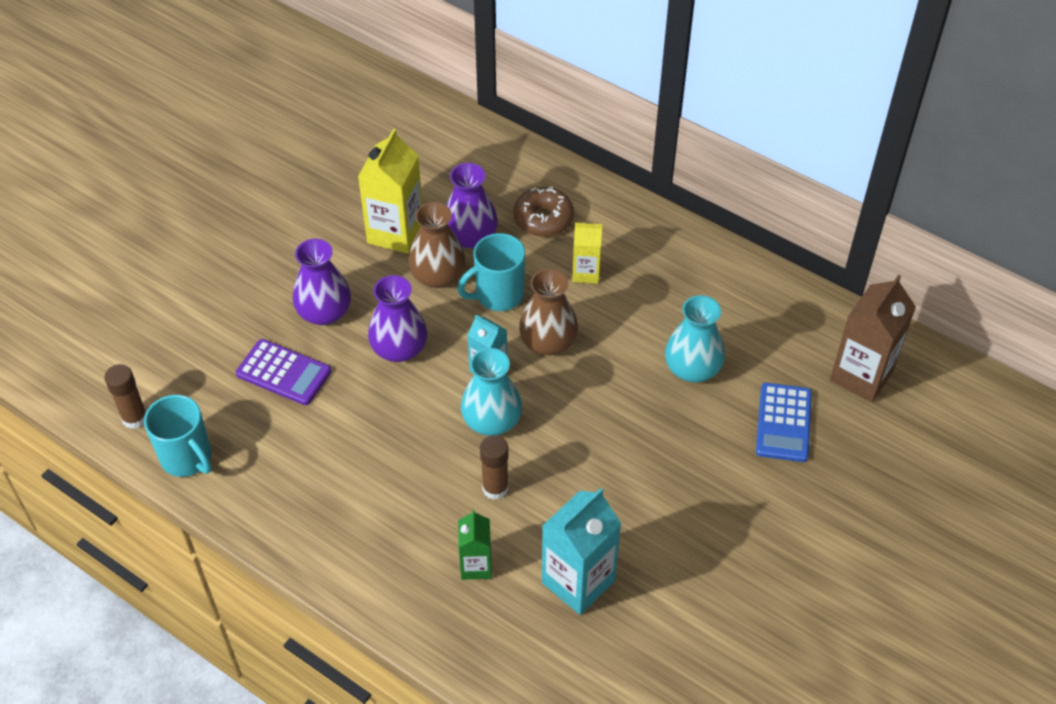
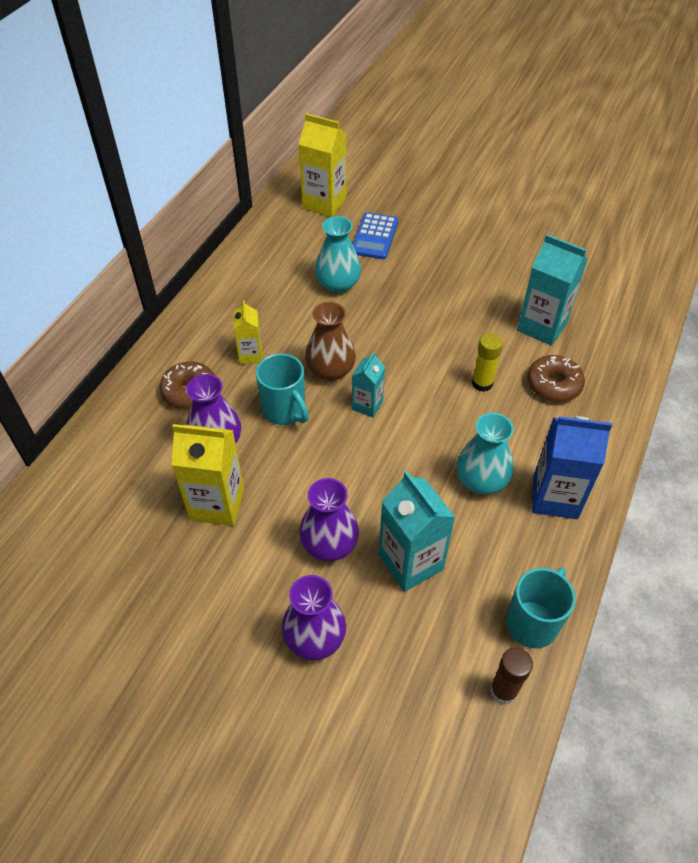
camera: 100 degrees left, 0 degrees up
purple calculator [236,339,331,405] -> turquoise carton [379,471,455,592]
purple vase [368,275,427,362] -> purple vase moved to [282,575,346,660]
brown vase [409,202,465,288] -> none
green carton [458,509,492,580] -> brown donut [527,355,585,402]
turquoise vase [461,348,522,436] -> turquoise vase moved to [457,413,514,494]
brown glue stick [480,435,509,500] -> yellow glue stick [472,333,503,392]
blue calculator [756,383,812,462] -> blue calculator turned 105 degrees clockwise [352,212,398,259]
brown carton [830,275,916,402] -> yellow carton [299,113,346,217]
none -> blue carton [532,416,612,519]

